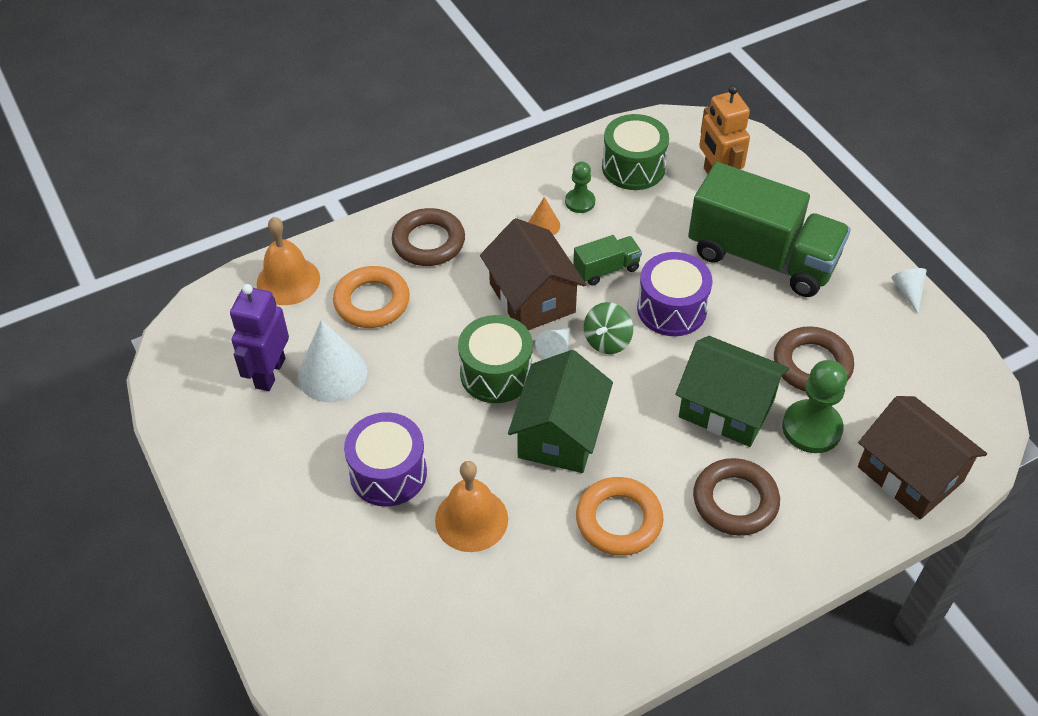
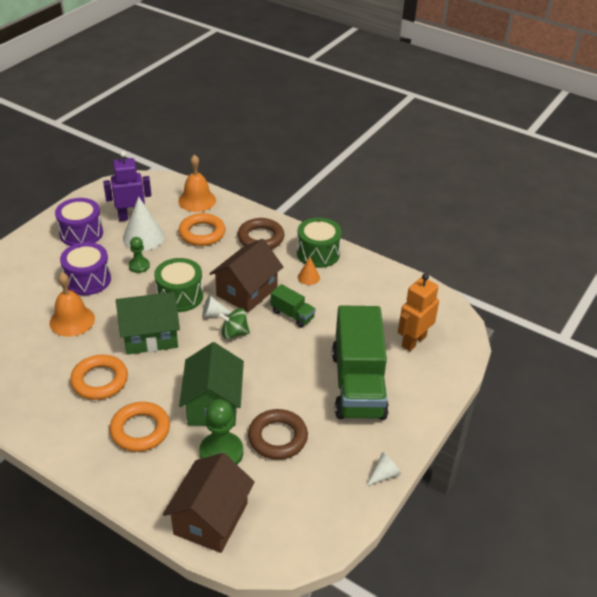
camera: 60 degrees right, 10 degrees down
green pawn [565,161,595,213] -> green pawn moved to [129,237,150,273]
green drum [602,114,669,190] -> green drum moved to [297,217,342,268]
purple drum [637,252,712,336] -> purple drum moved to [55,198,103,246]
brown ring [693,458,780,536] -> orange ring [110,402,170,452]

